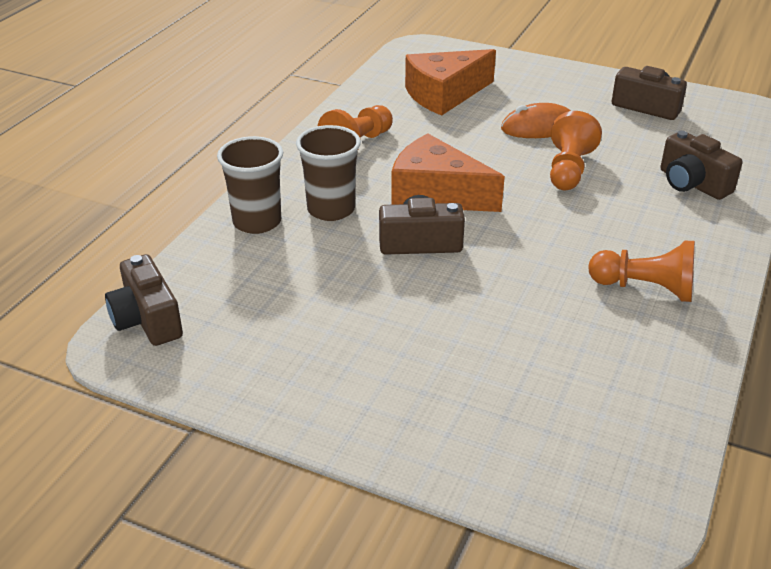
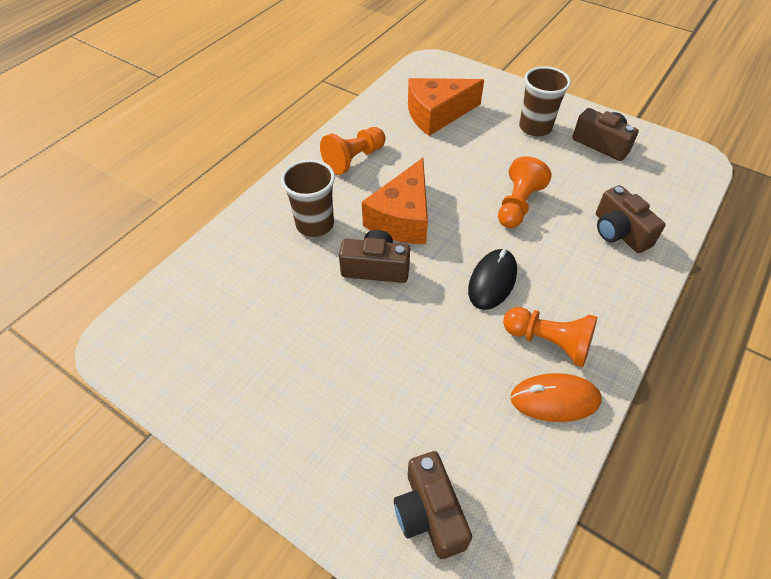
camera: 10 degrees right, 15 degrees up
brown camera [105,254,183,346] -> brown camera moved to [394,451,472,559]
brown cup [217,136,283,234] -> brown cup moved to [519,66,571,136]
orange cheese [391,133,505,212] -> orange cheese turned 105 degrees counterclockwise [362,158,428,244]
orange mouse [501,103,571,138] -> orange mouse moved to [510,373,602,422]
none -> black mouse [468,249,517,310]

